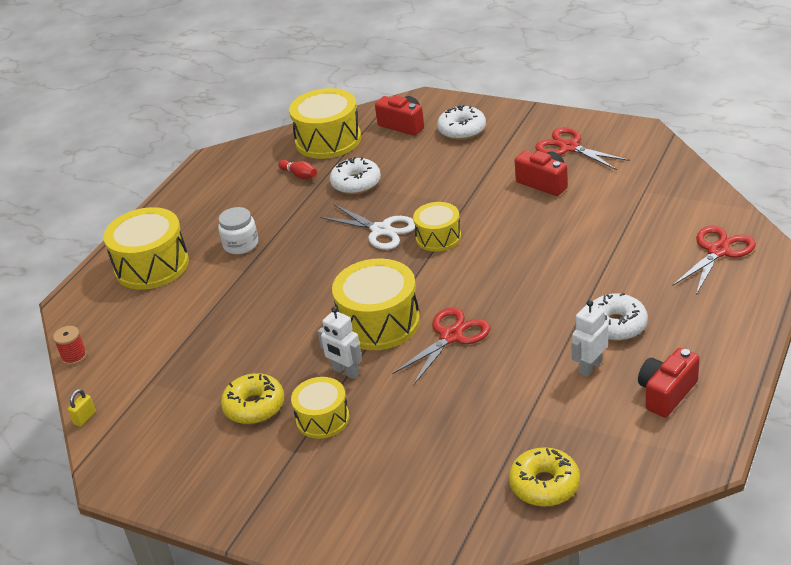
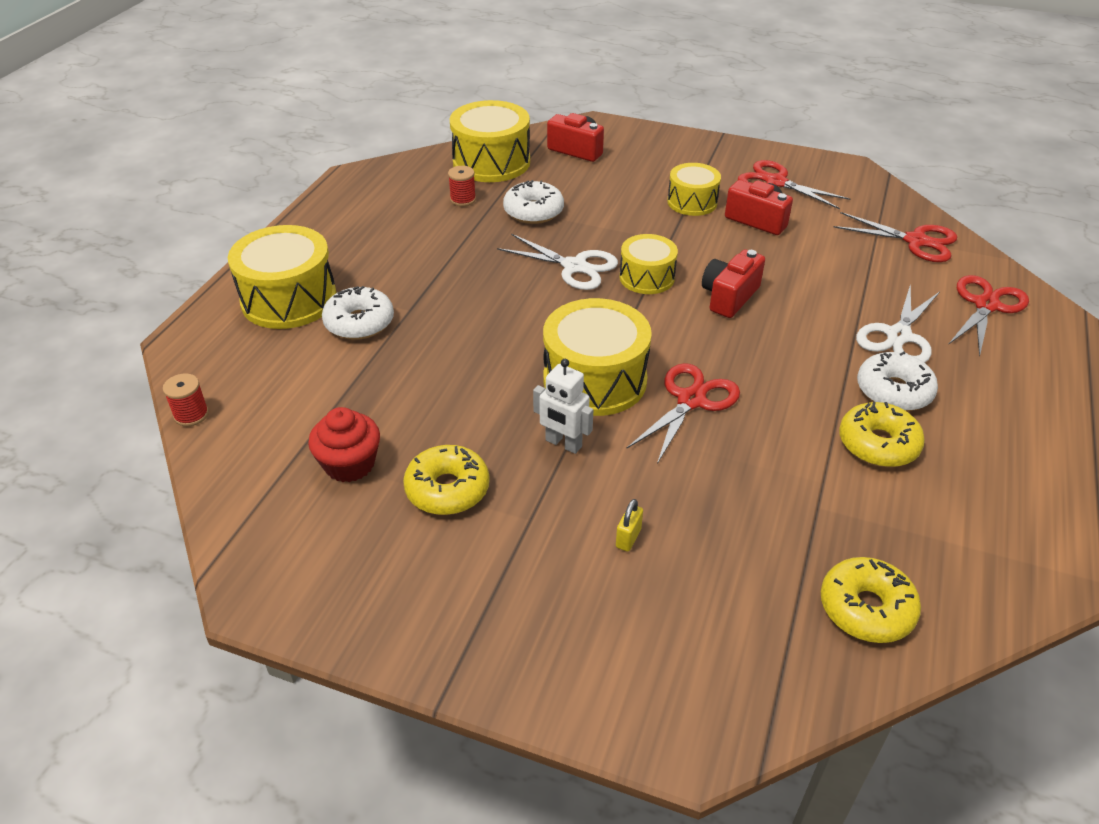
camera: 10 degrees left, 5 degrees up
yellow padlock [68,389,96,427] -> yellow padlock moved to [616,499,643,551]
white jar [218,207,258,254] -> none
red bowling pin [278,160,317,179] -> red spool [448,166,476,206]
yellow drum [291,377,349,439] -> yellow drum moved to [667,163,721,216]
white donut [437,105,486,140] -> white donut moved to [322,286,394,340]
white robot [571,300,608,377] -> yellow donut [839,402,925,467]
red camera [638,348,700,417] -> red camera moved to [702,250,765,318]
none -> red cupcake [308,407,380,482]
none -> red scissors [834,212,957,262]
none -> white scissors [856,284,940,363]

